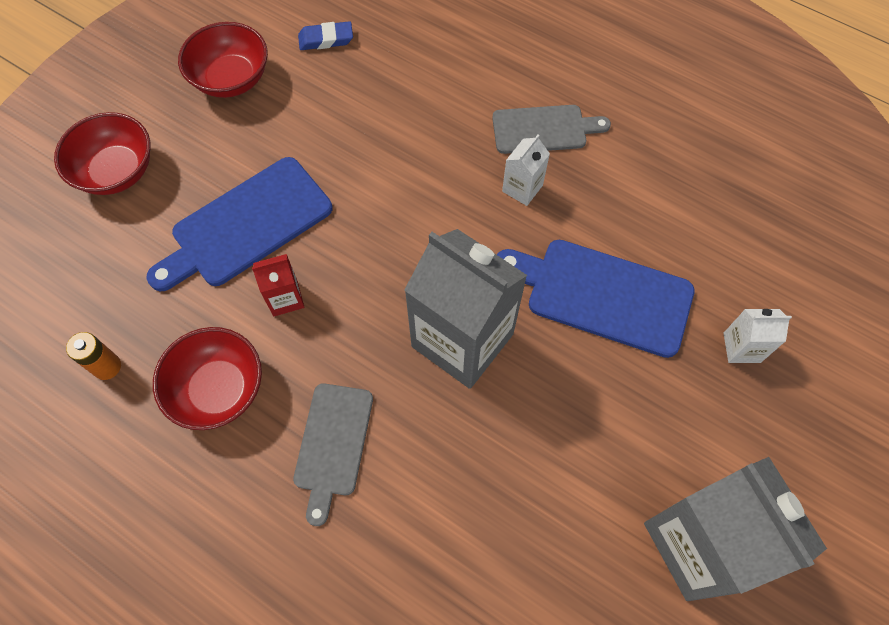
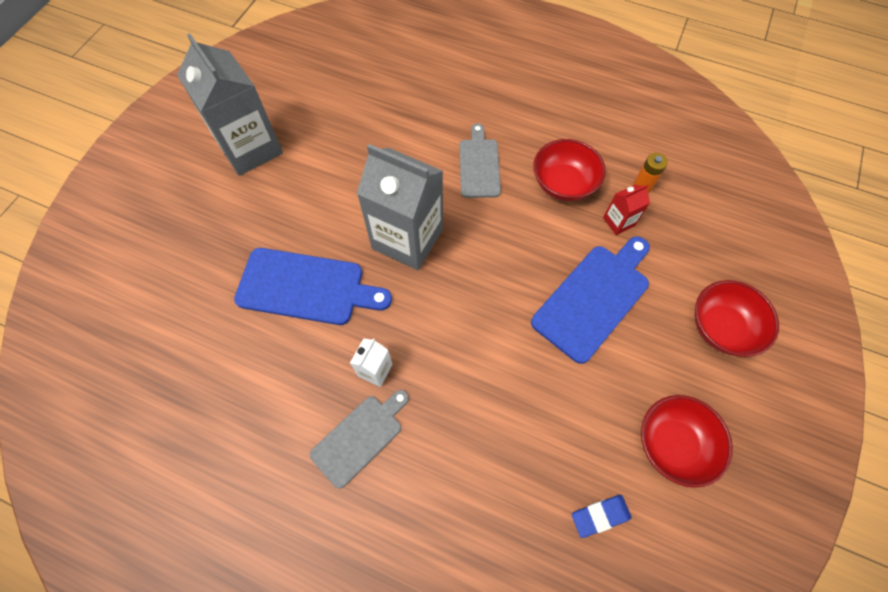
camera: 170 degrees right, 0 degrees up
red carton [252,254,304,316] -> red carton moved to [603,184,650,235]
grey cutting board [492,105,611,154] -> grey cutting board turned 150 degrees clockwise [310,390,409,489]
white carton [724,309,792,363] -> none

